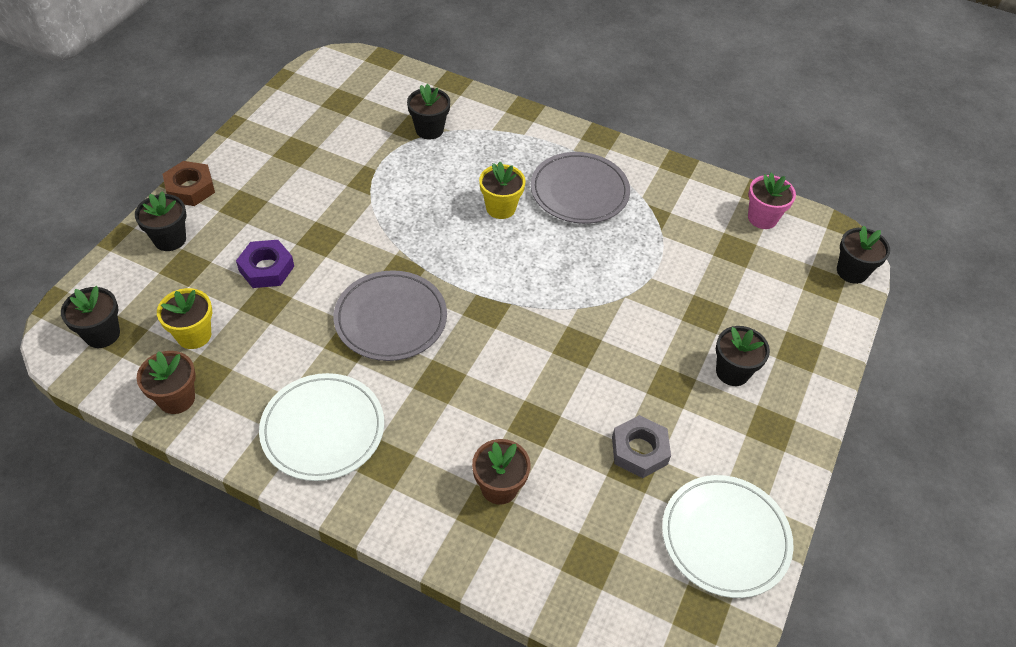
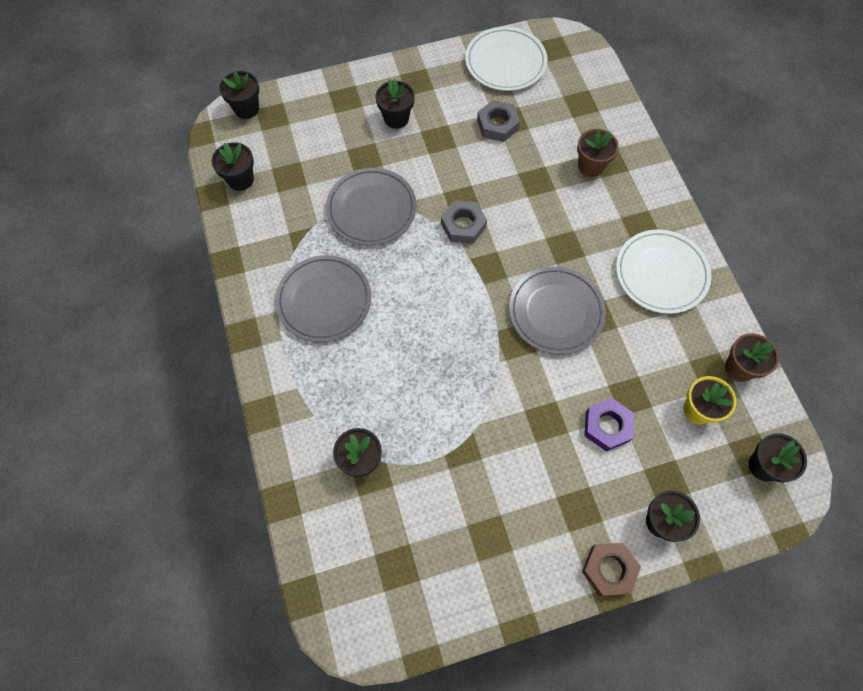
camera: 130 degrees left, 15 degrees up
yellow flower pot [479,162,526,219] -> none
pink flower pot [748,172,796,229] -> black flower pot [212,142,254,191]
none -> grey plate [326,168,416,245]
none -> grey nut [441,201,487,244]

